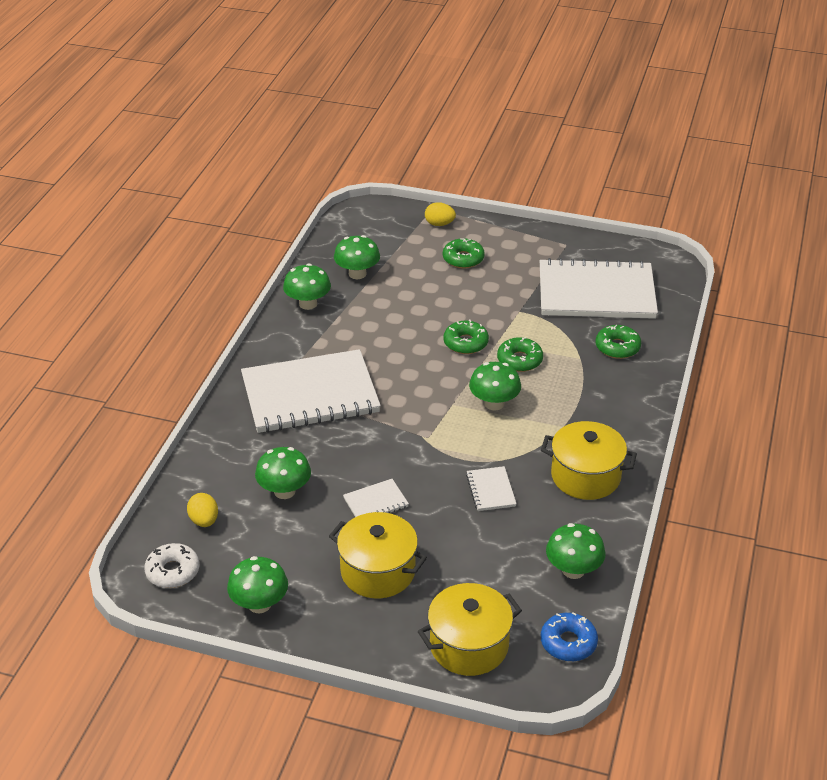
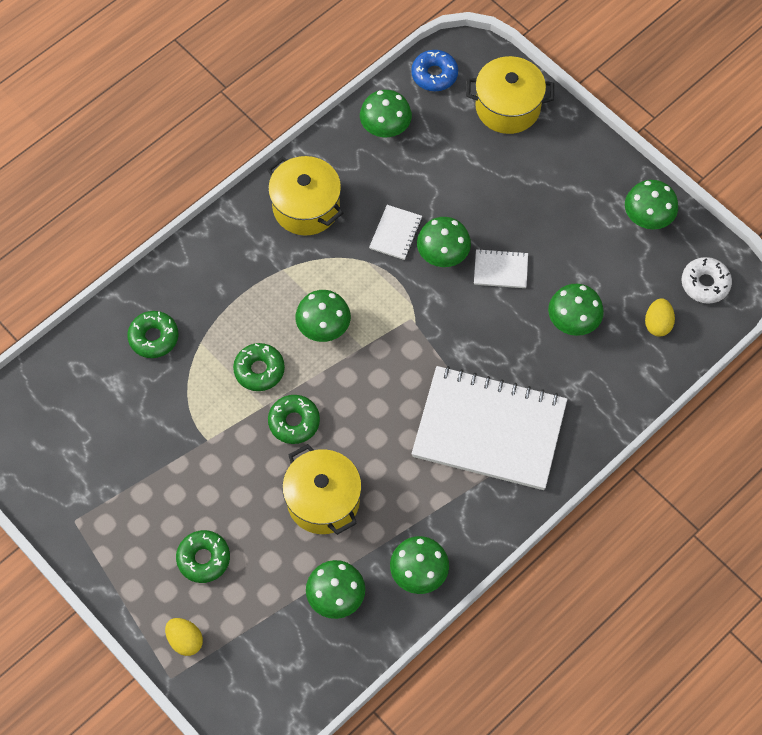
camera: 150 degrees left, 25 degrees up
yellow pot [329,512,427,598] -> yellow pot moved to [282,444,362,535]
white notebook [540,258,658,319] -> none
none -> green mushroom [417,217,471,267]

